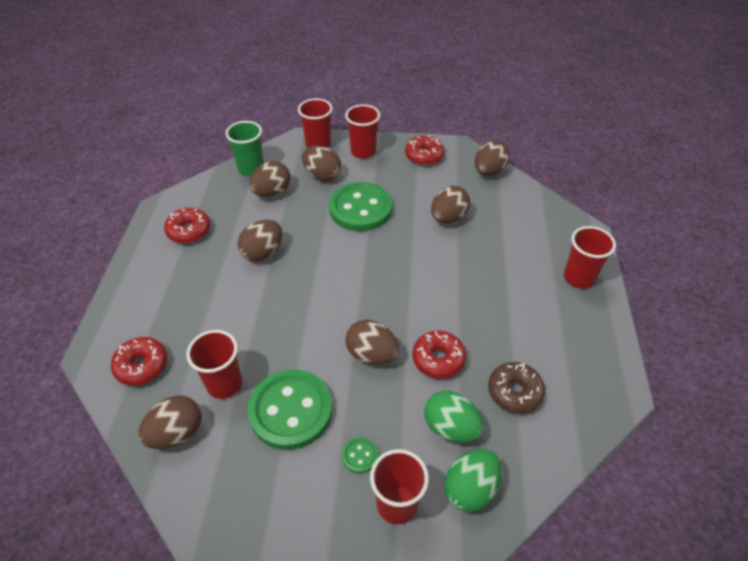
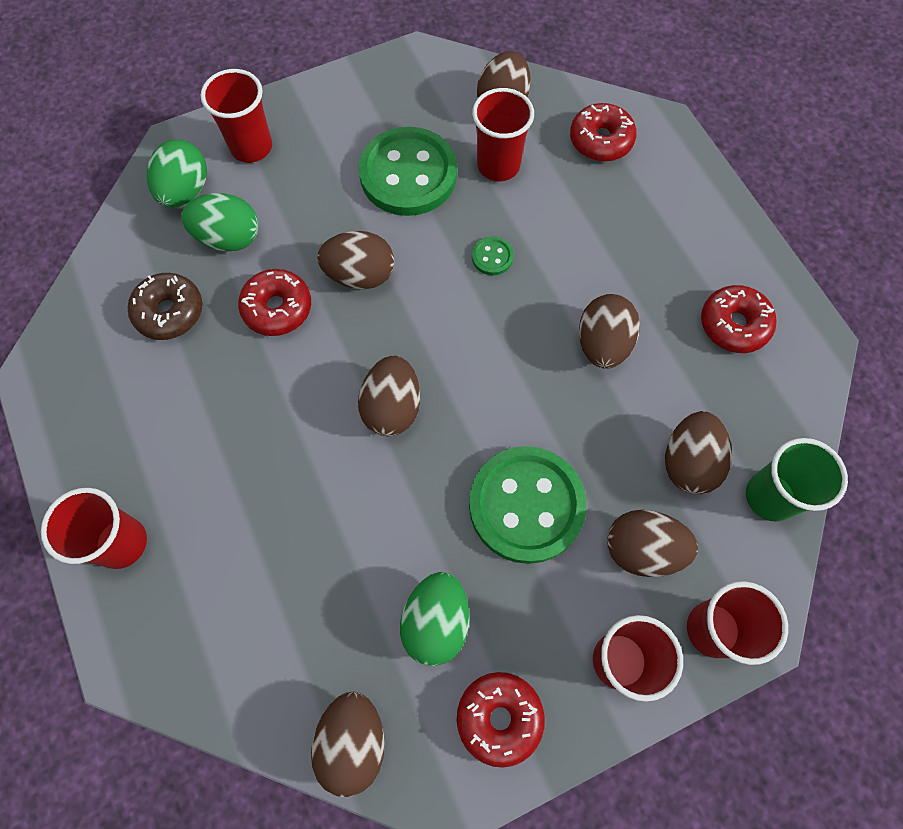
camera: 150 degrees right, 20 degrees up
green button [342,437,378,474] -> green button moved to [472,236,514,275]
brown egg [431,186,470,224] -> brown egg moved to [358,356,420,436]
none -> green egg [400,572,469,666]

